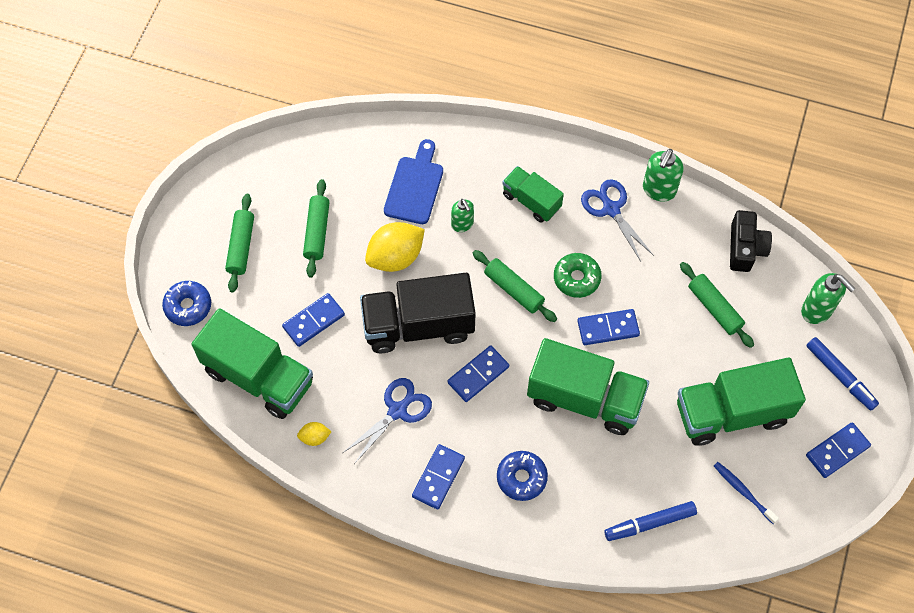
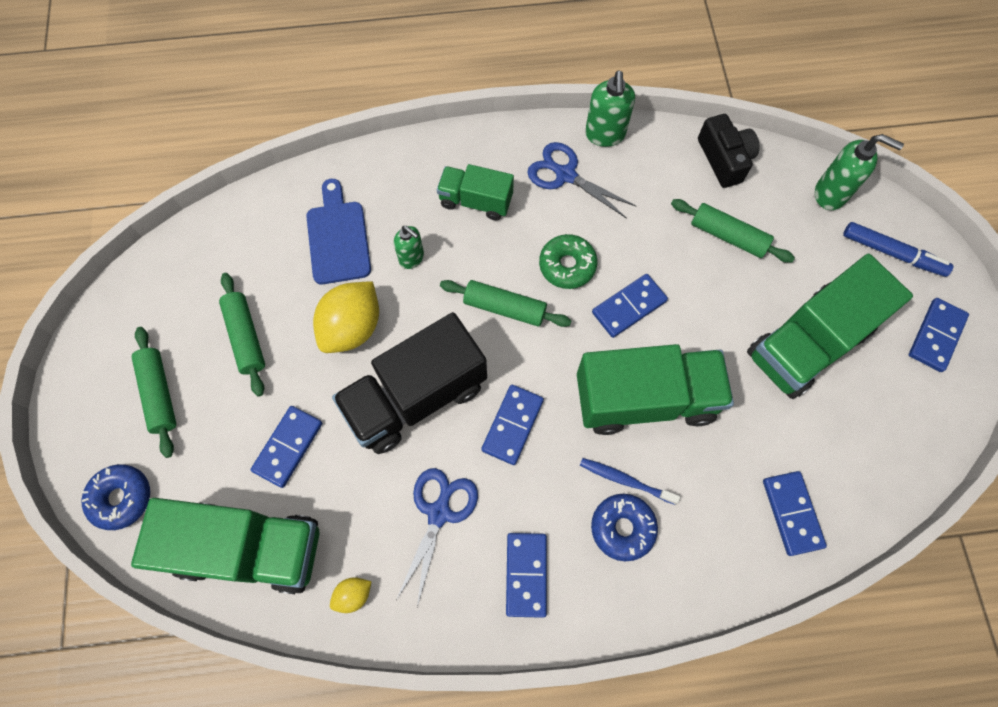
camera: 25 degrees left, 5 degrees up
blue marker [604,501,697,541] -> blue domino [763,471,827,556]
blue toothbrush [714,462,779,524] -> blue toothbrush moved to [580,458,680,505]

